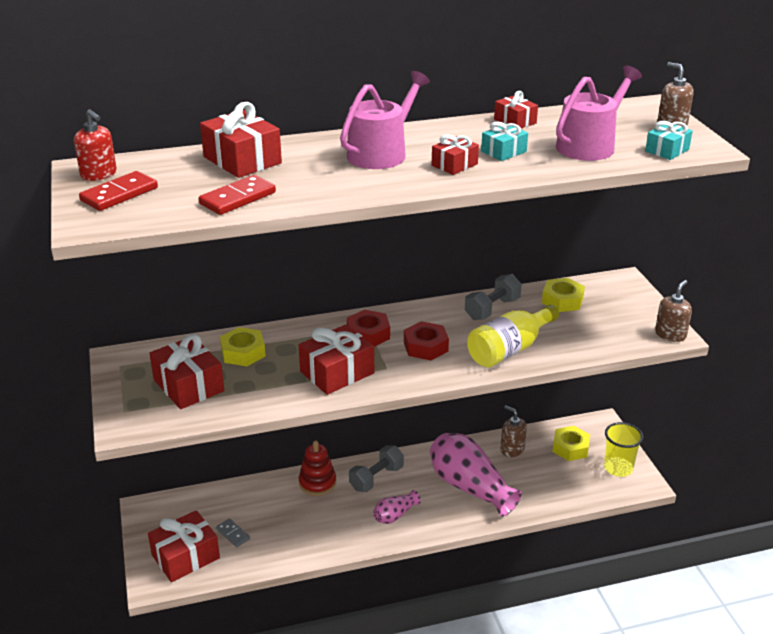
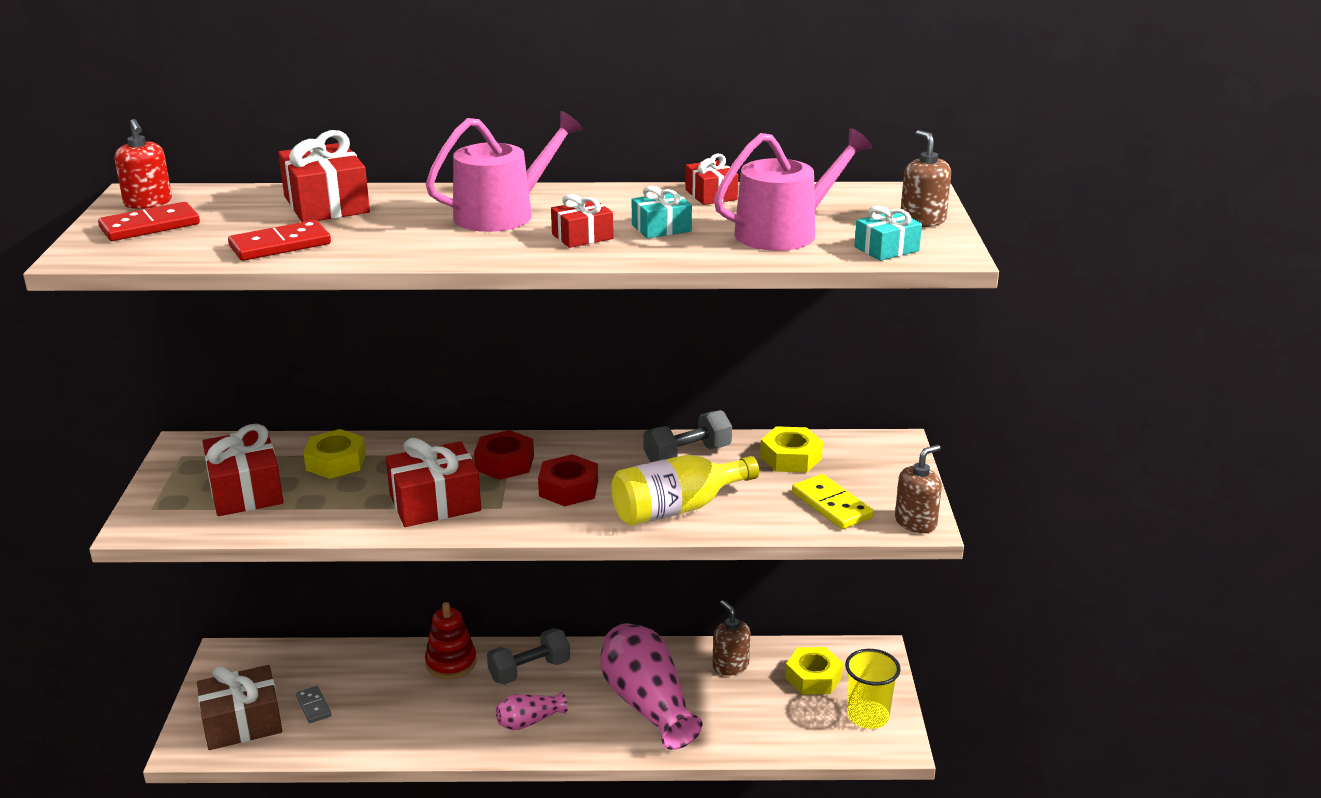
camera: 15 degrees right, 5 degrees down
red gift [148,510,220,582] -> brown gift [197,665,282,750]
none -> yellow domino [792,474,874,529]

